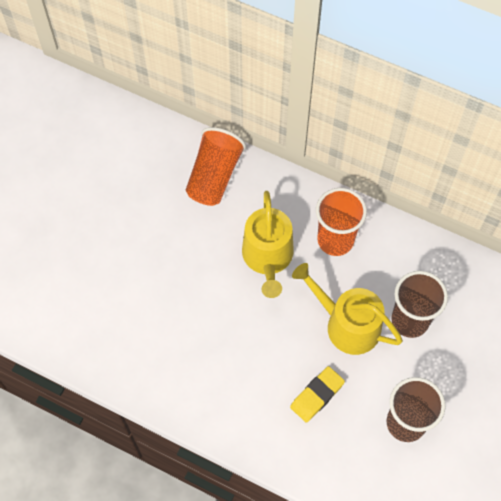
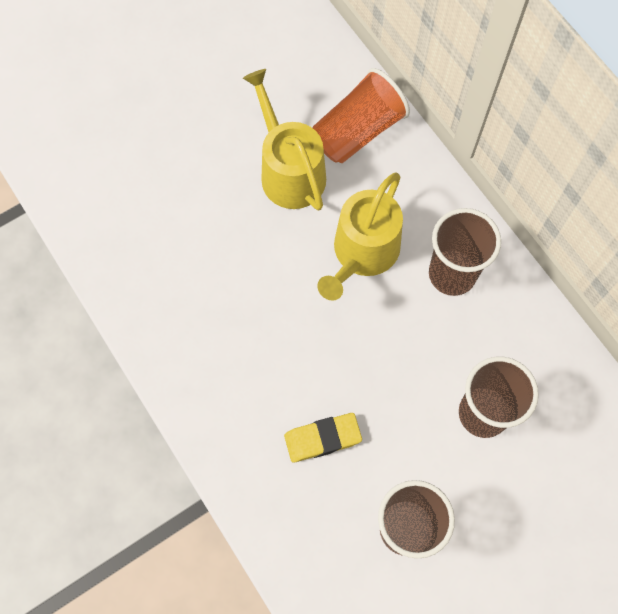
camera: 30 degrees right, 5 degrees up
yellow watering can [292,263,403,355] -> yellow watering can moved to [243,69,326,211]
orange cup [316,188,367,256] -> brown cup [429,208,501,296]

